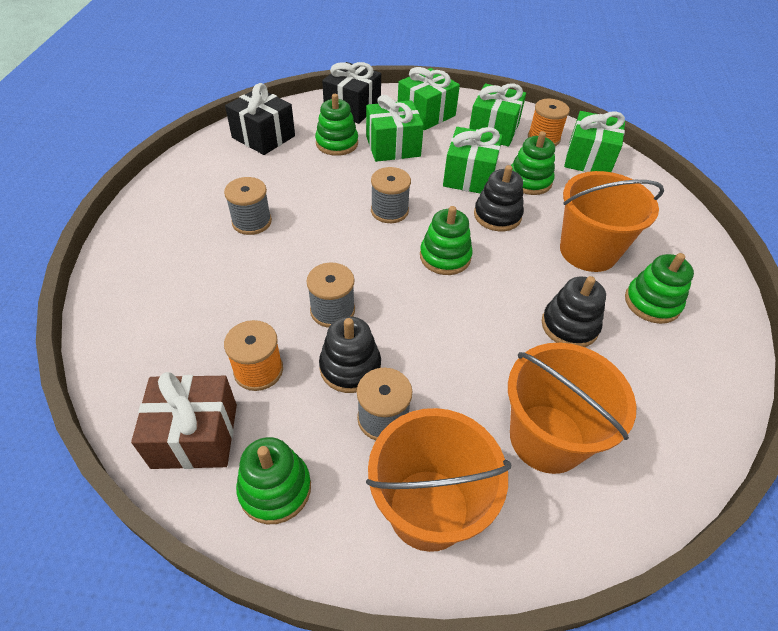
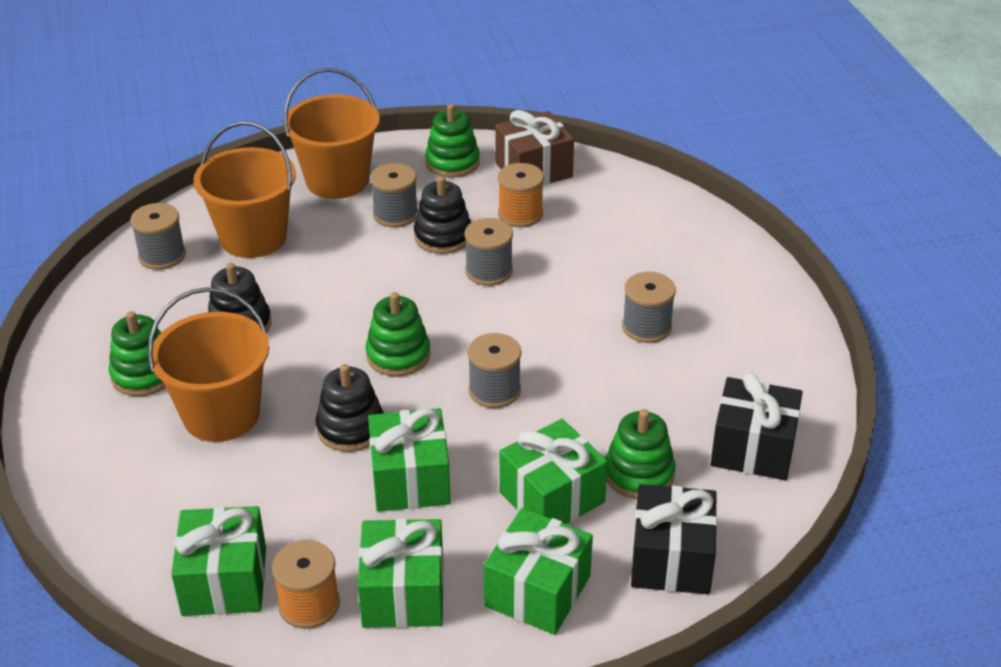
camera: 160 degrees right, 10 degrees down
green stacking toy [511,131,555,195] -> none
none -> grey spool [130,203,186,270]

